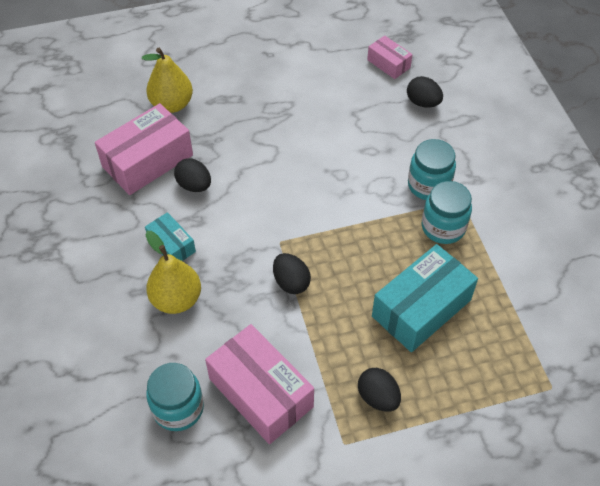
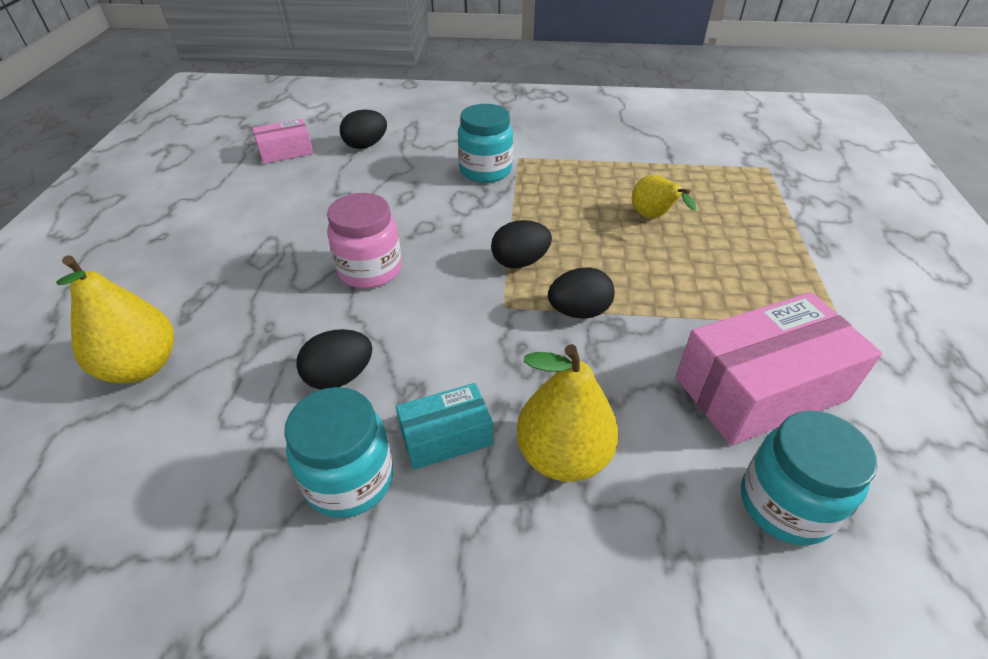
camera: 70 degrees left, 10 degrees down
pink box [95,103,193,195] -> none
black egg [358,368,401,412] -> black egg moved to [491,220,552,268]
turquoise box [372,244,478,352] -> yellow pear [632,175,697,218]
turquoise jar [422,181,472,244] -> turquoise jar moved to [284,387,393,518]
none -> pink jar [327,193,402,289]

